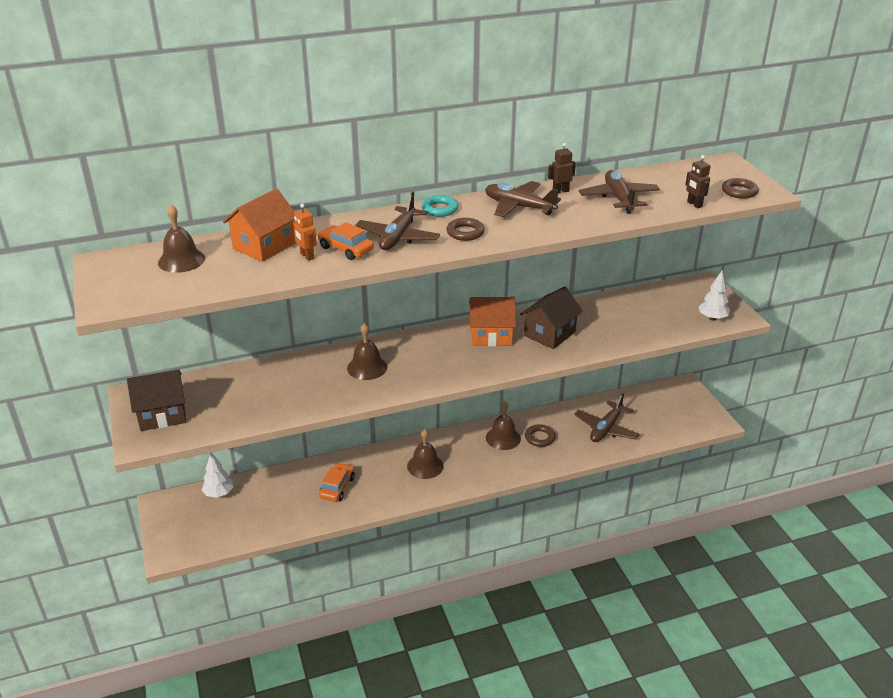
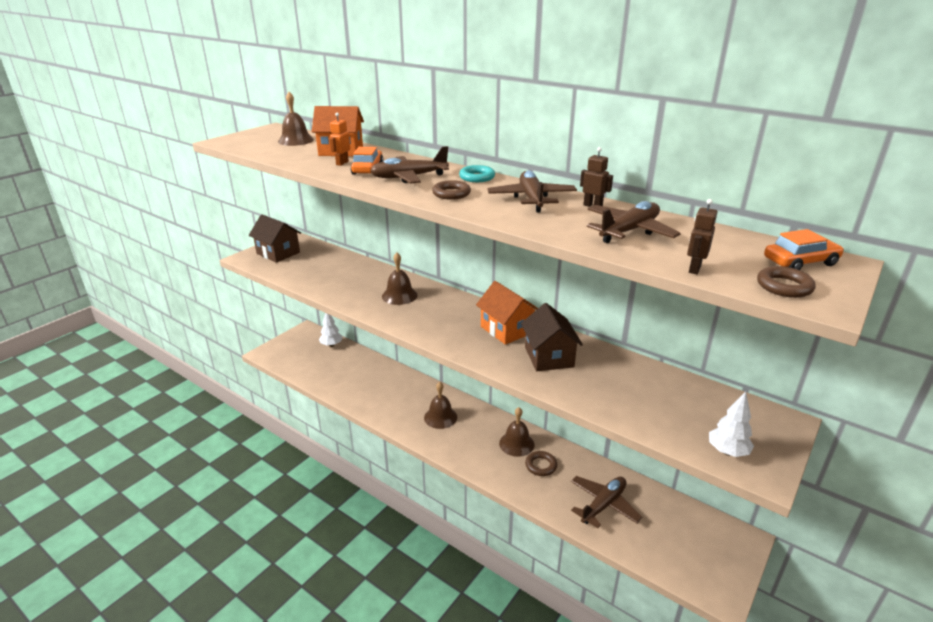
camera: 55 degrees right, 5 degrees down
orange car [319,463,355,502] -> orange car moved to [764,229,844,270]
brown house [520,286,583,349] -> brown house turned 75 degrees clockwise [521,303,583,371]
brown plane [574,393,640,442] -> brown plane turned 135 degrees clockwise [571,476,642,528]

